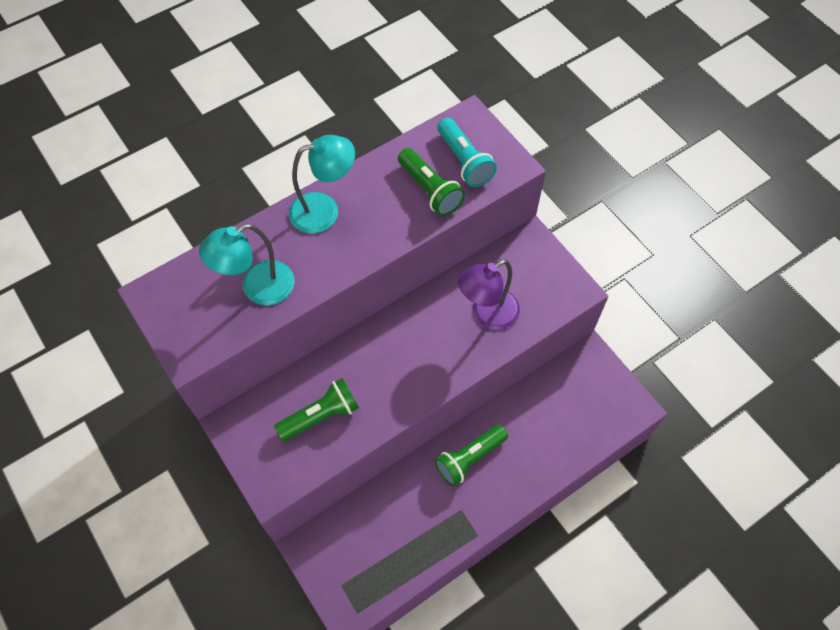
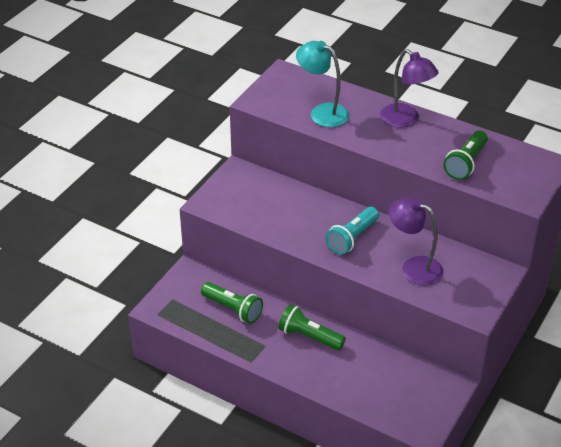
camera: 65 degrees right, 20 degrees down
green flashlight [274,378,359,441] -> green flashlight moved to [201,282,263,324]
turquoise lamp [289,135,355,234] -> purple lamp [380,49,439,128]
turquoise flashlight [437,118,497,187] -> turquoise flashlight moved to [325,207,379,255]

